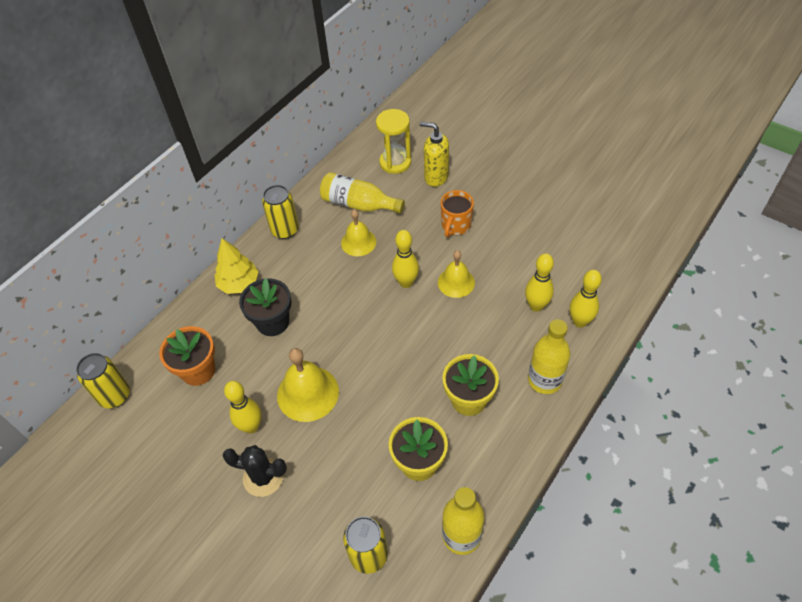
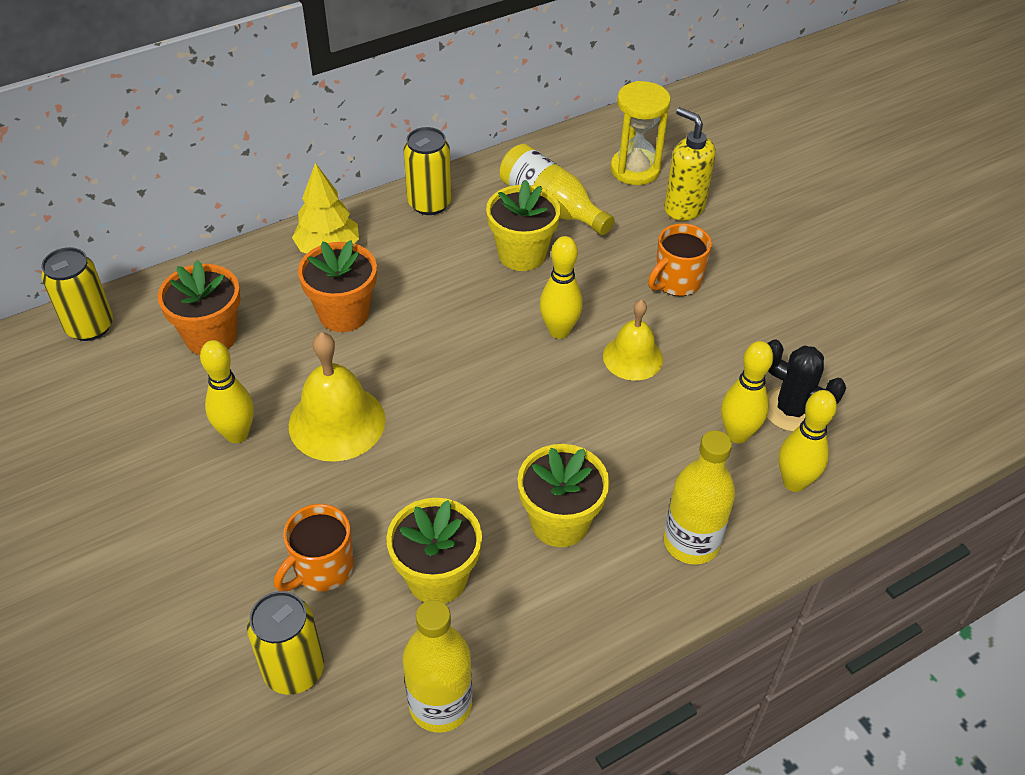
camera: 20 degrees right, 5 degrees down
black cactus [223,445,287,497] -> black cactus moved to [767,339,846,432]
black flower pot [239,278,291,336] -> orange flower pot [298,240,377,332]
yellow bell [341,210,376,256] -> yellow flower pot [486,180,561,271]
none -> orange mug [274,504,354,591]

